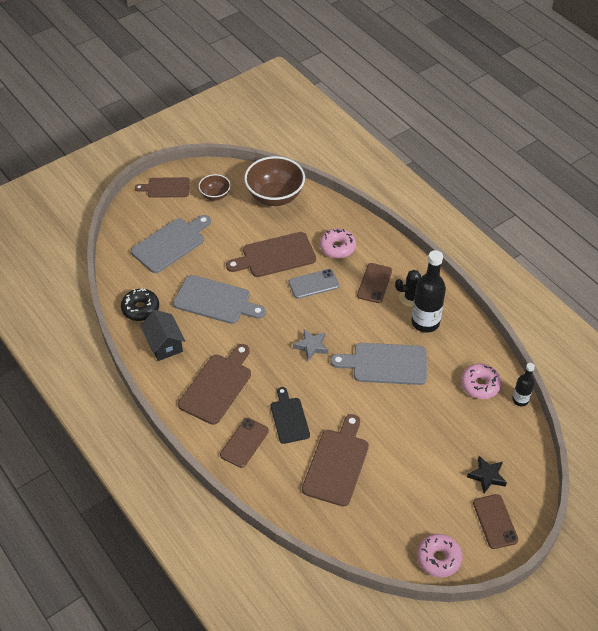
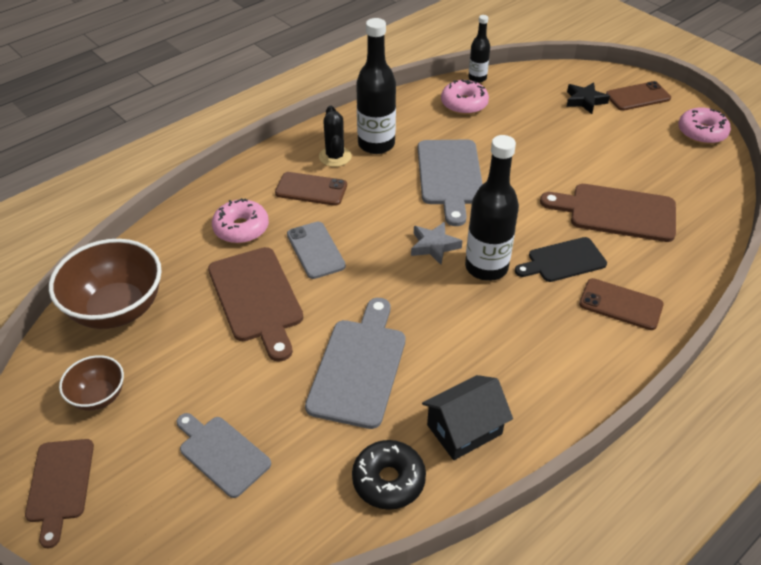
camera: 95 degrees left, 5 degrees down
grey cutting board [131,215,211,273] -> grey cutting board [177,413,271,498], size x0.65
brown cutting board [178,344,251,425] -> none
none -> black bottle [465,135,519,281]

